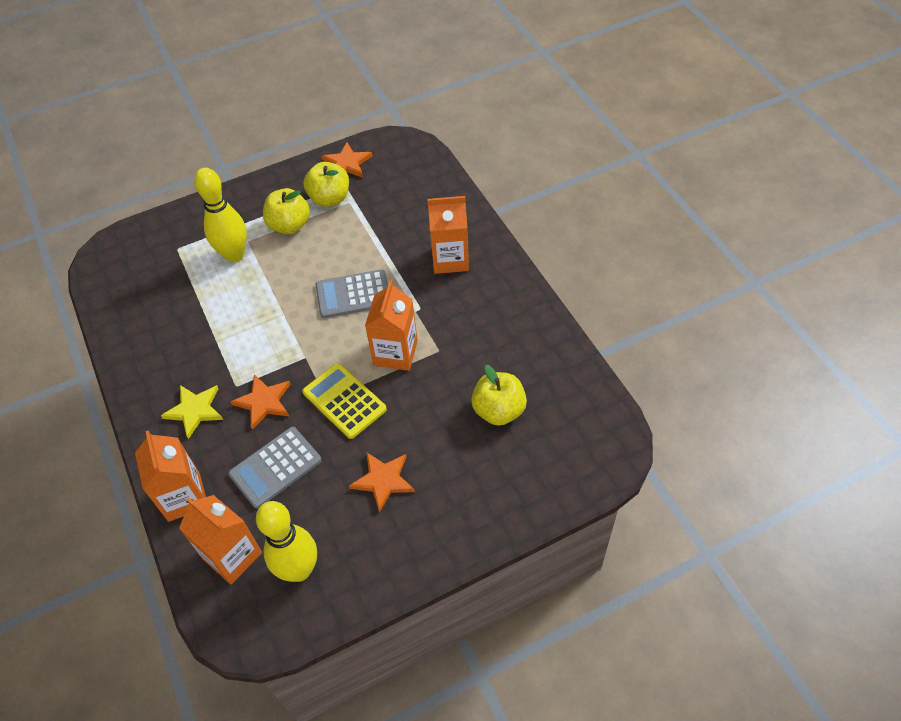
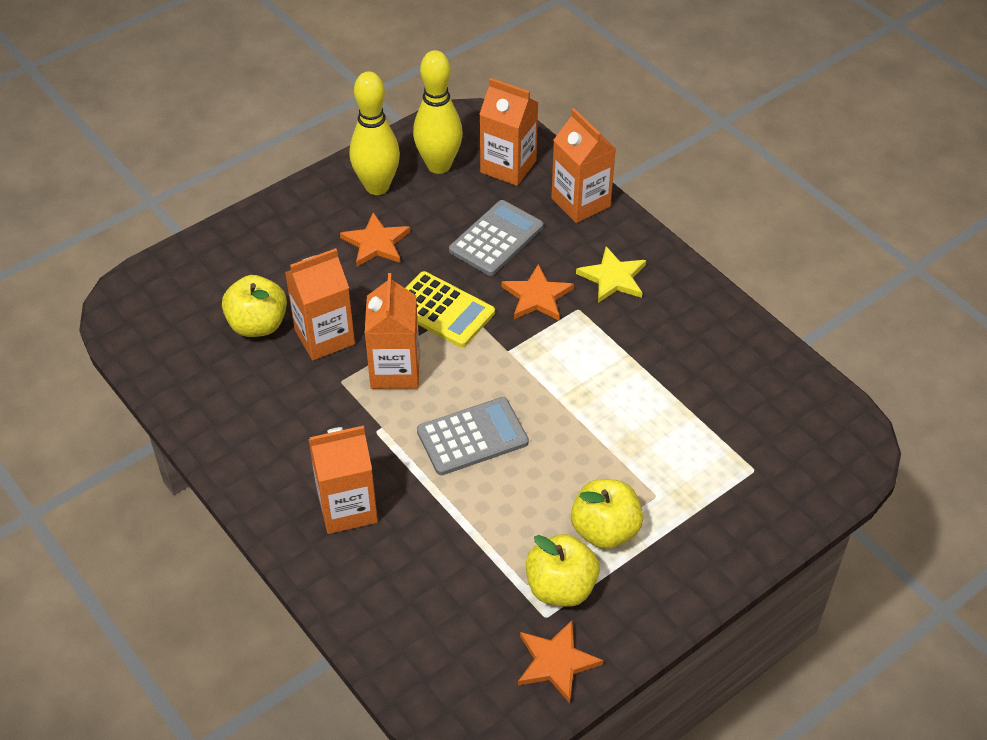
camera: 165 degrees right, 5 degrees down
yellow bowling pin [194,168,247,262] -> yellow bowling pin moved to [350,71,400,195]
none -> orange carton [285,248,355,360]

